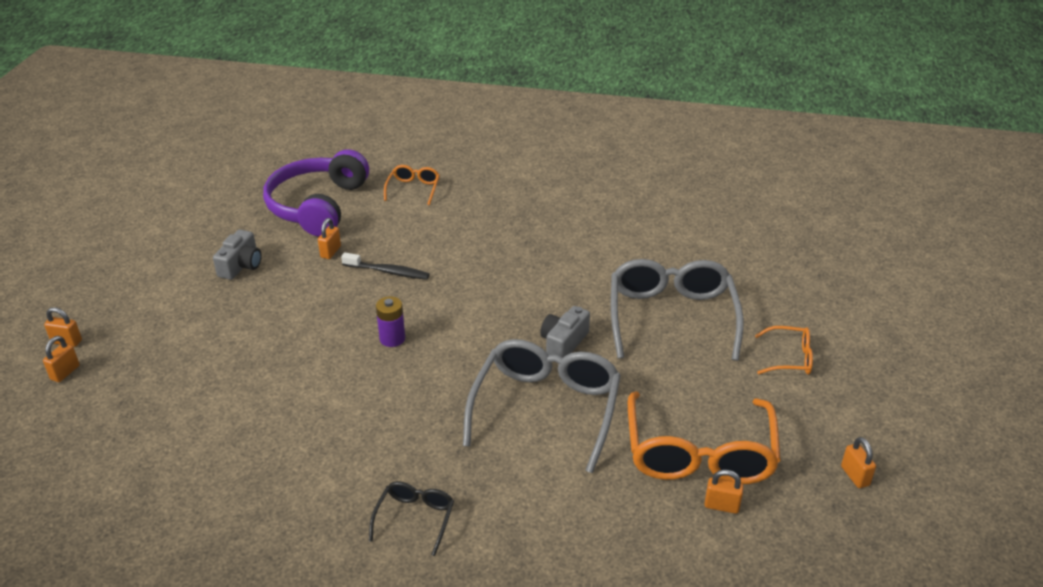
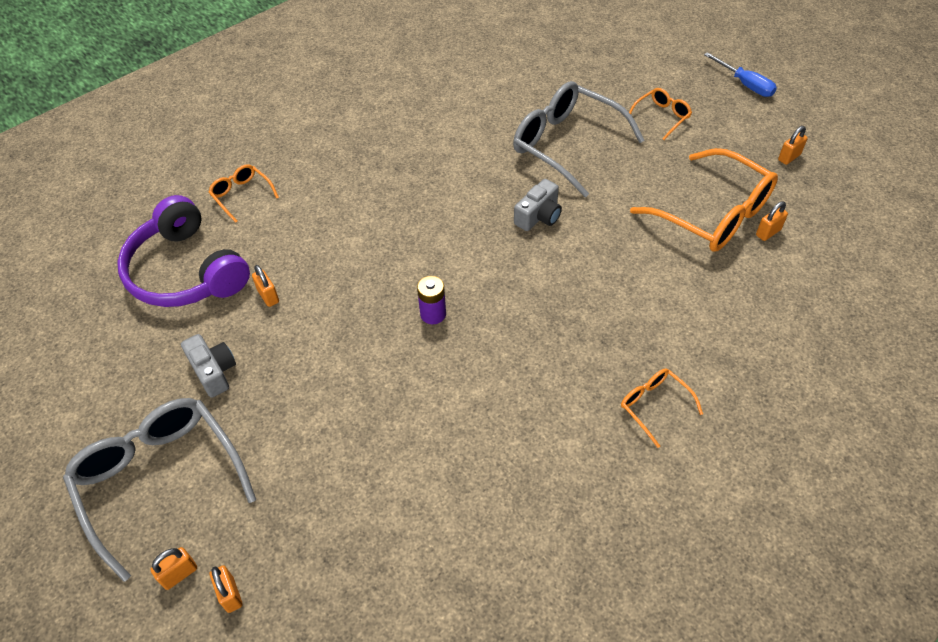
camera: 50 degrees left, 15 degrees up
black toothbrush [341,252,430,280] -> none
black glasses [369,481,454,556] -> orange glasses [621,369,703,448]
grey glasses [463,339,621,474] -> grey glasses moved to [63,398,256,582]
grey camera [540,306,590,358] -> grey camera turned 120 degrees counterclockwise [514,179,562,231]
orange padlock [841,437,876,488] -> orange padlock turned 60 degrees counterclockwise [778,126,808,165]
none -> blue screwdriver [704,52,777,97]

